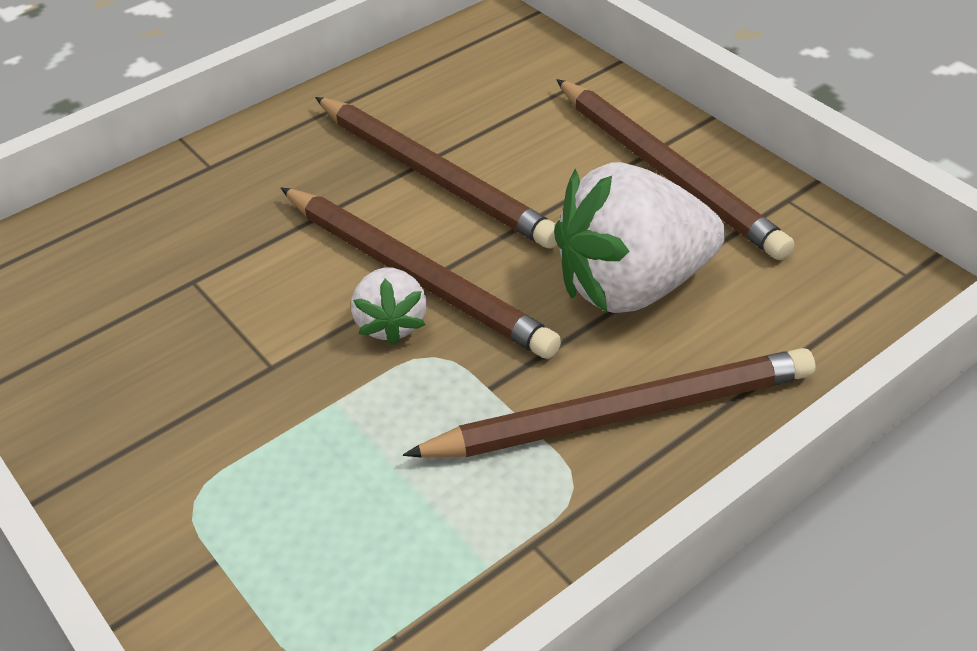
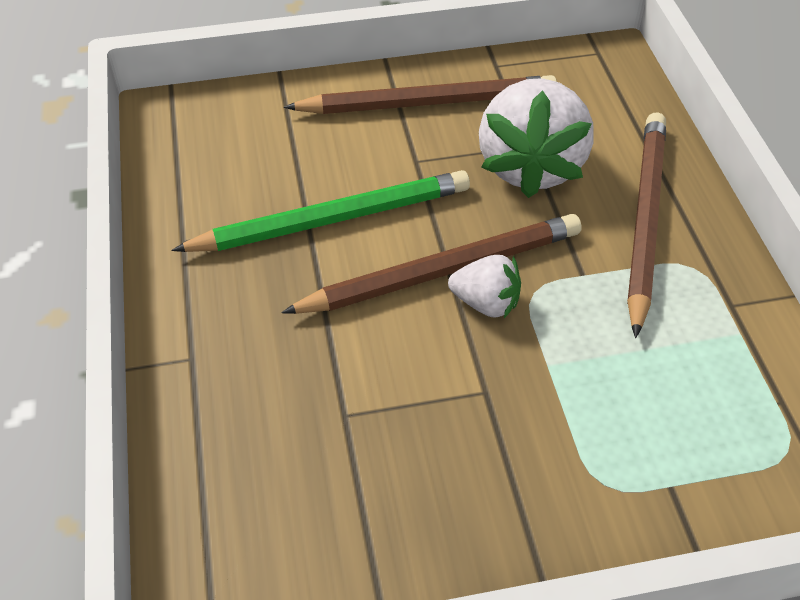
camera: 65 degrees left, 5 degrees up
brown pencil [315,97,557,248] -> green pencil [172,170,470,252]

